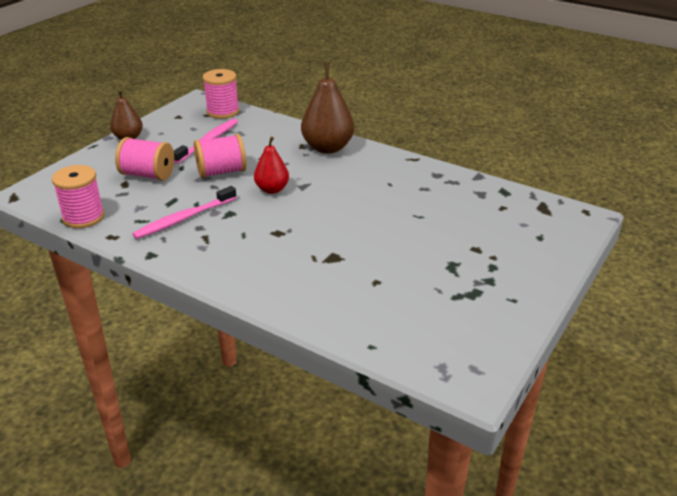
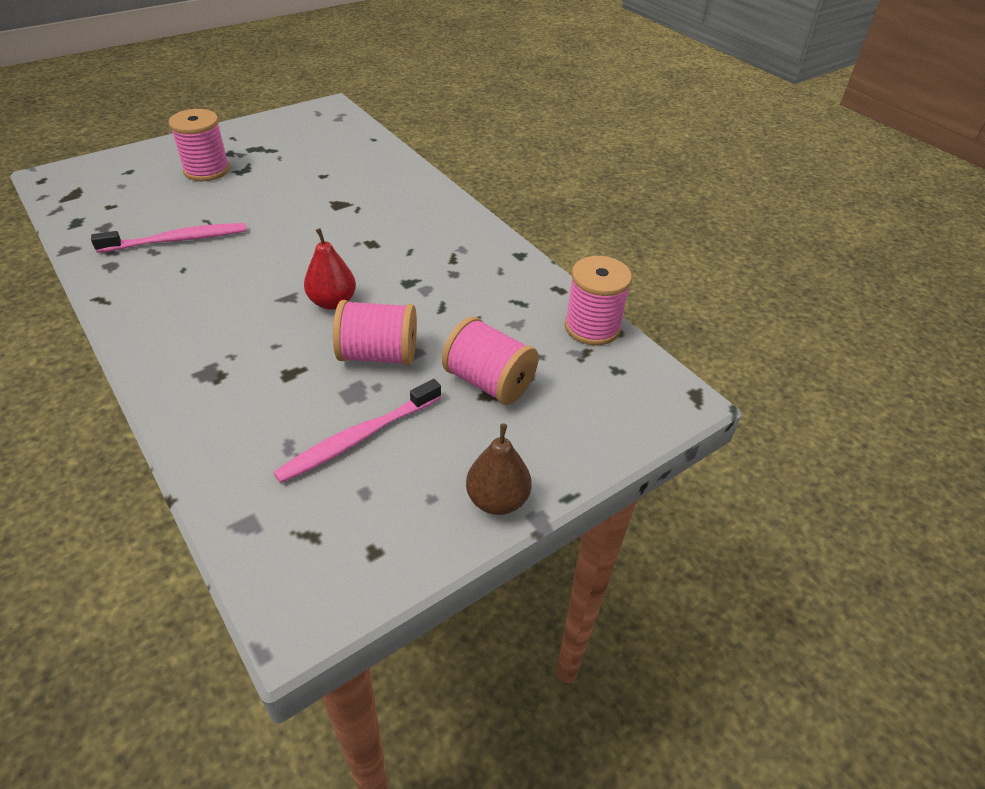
camera: 160 degrees left, 10 degrees up
pink toothbrush [132,186,237,239] -> pink toothbrush moved to [91,223,247,253]
pink spool [203,69,239,119] -> pink spool moved to [169,109,230,181]
brown pear [301,62,354,154] -> none

